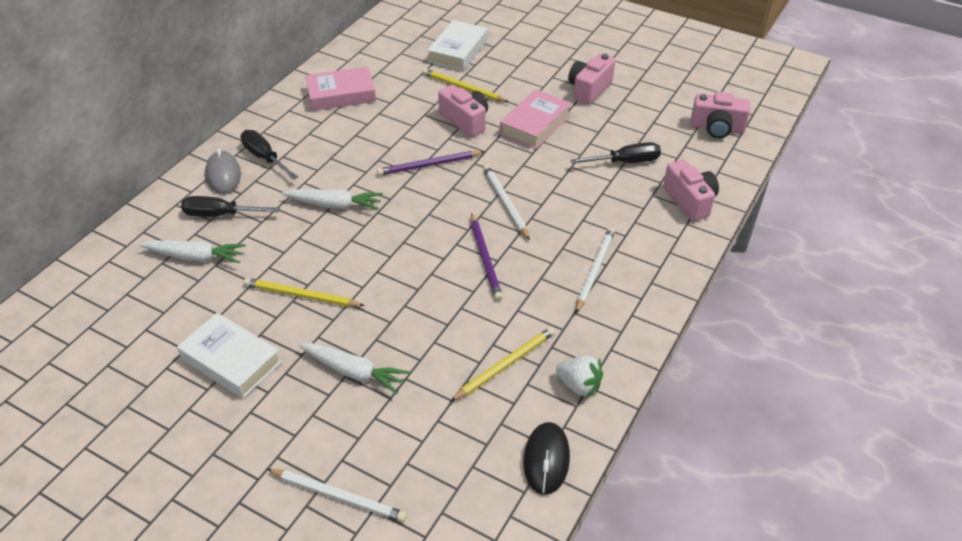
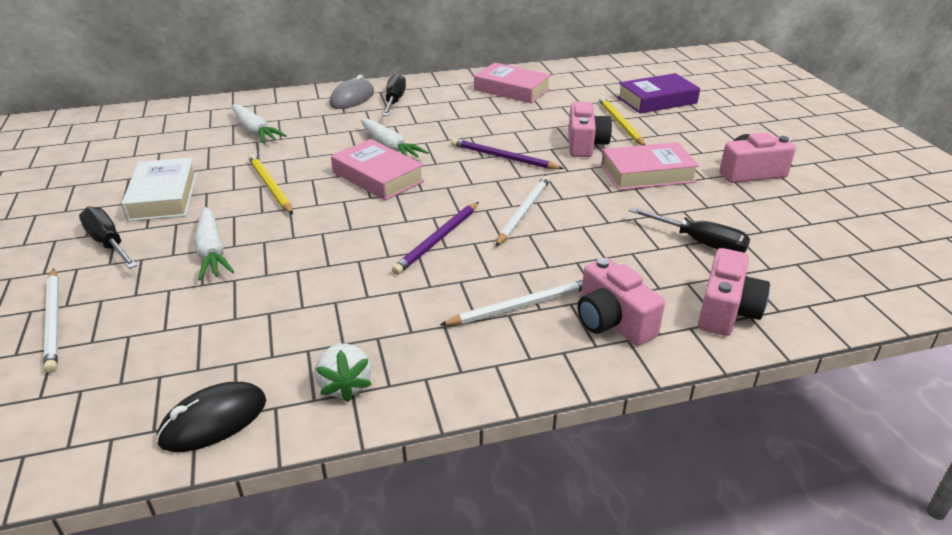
camera: 45 degrees right, 10 degrees down
black screwdriver [181,196,280,217] -> black screwdriver moved to [79,207,138,269]
white book [427,20,487,71] -> purple book [617,73,700,113]
yellow pencil [450,327,555,402] -> none
pink camera [691,92,750,138] -> pink camera moved to [577,258,665,346]
none -> pink book [331,139,425,200]

